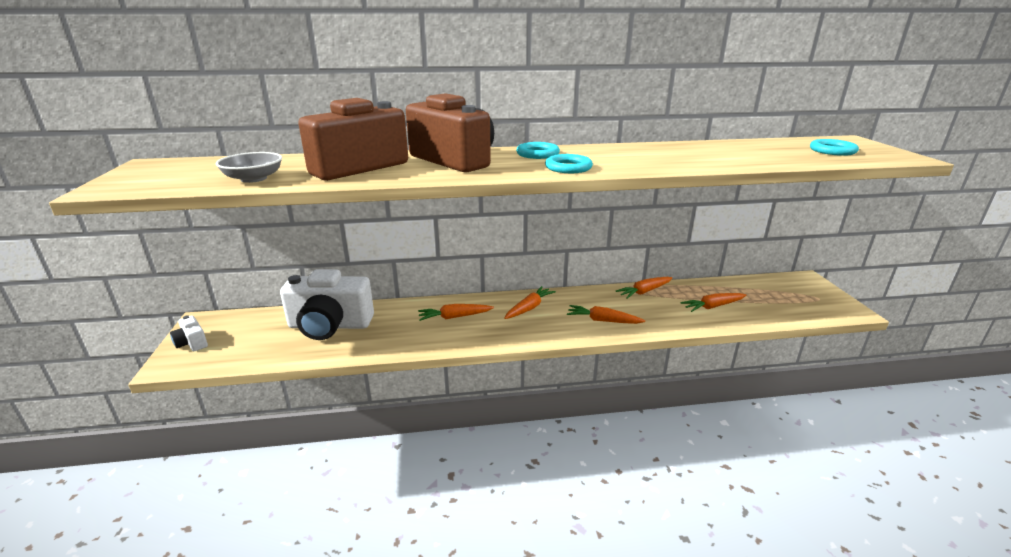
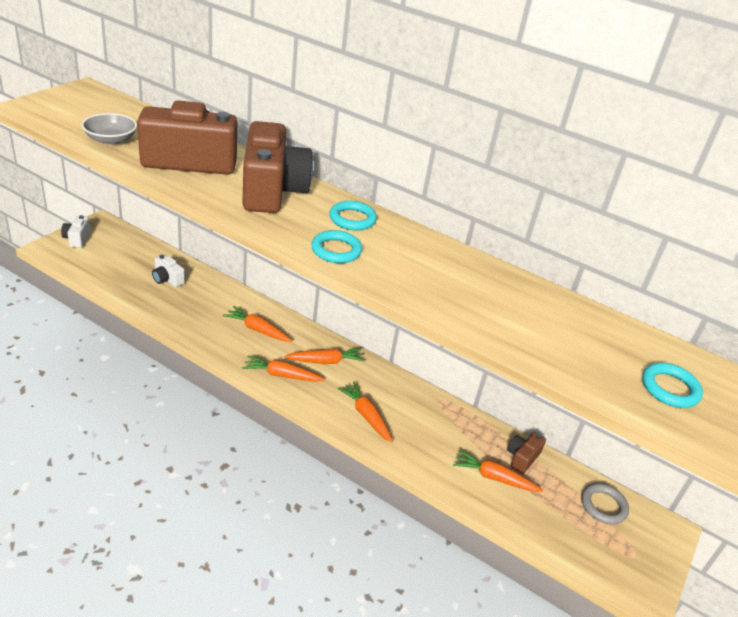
camera: 35 degrees right, 10 degrees up
white camera [280,269,374,340] -> white camera [152,255,185,287], size x0.44
orange carrot [616,277,672,299] -> orange carrot moved to [242,355,325,382]
none -> brown camera [507,432,546,474]
none -> grey ring [581,483,629,525]

